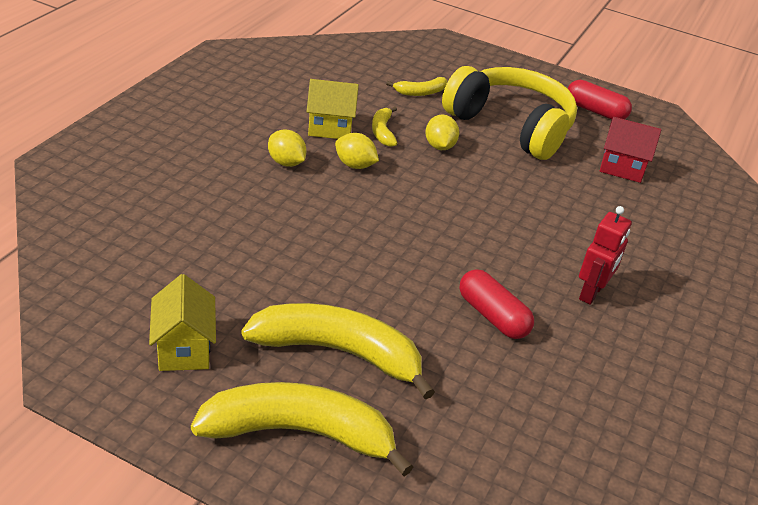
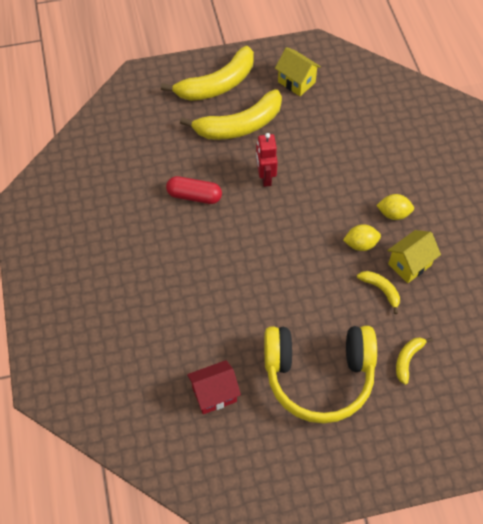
camera: 145 degrees right, 20 degrees up
yellow lemon [425,115,459,150] -> none
red capsule [567,80,632,120] -> none
red robot [579,206,632,305] -> red robot moved to [256,133,278,187]

